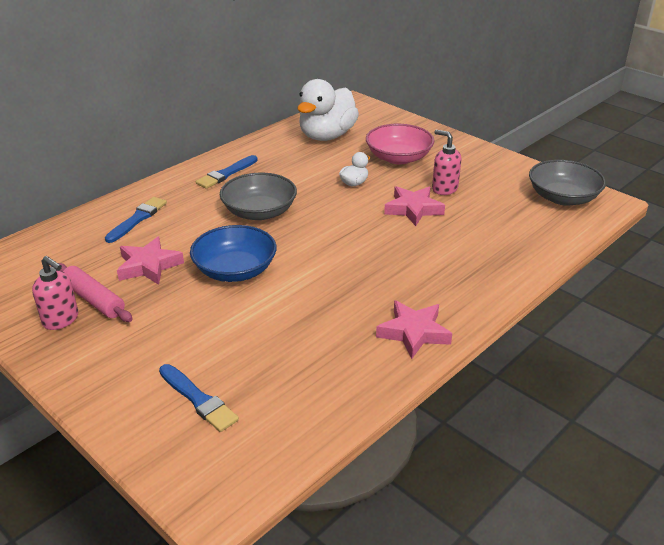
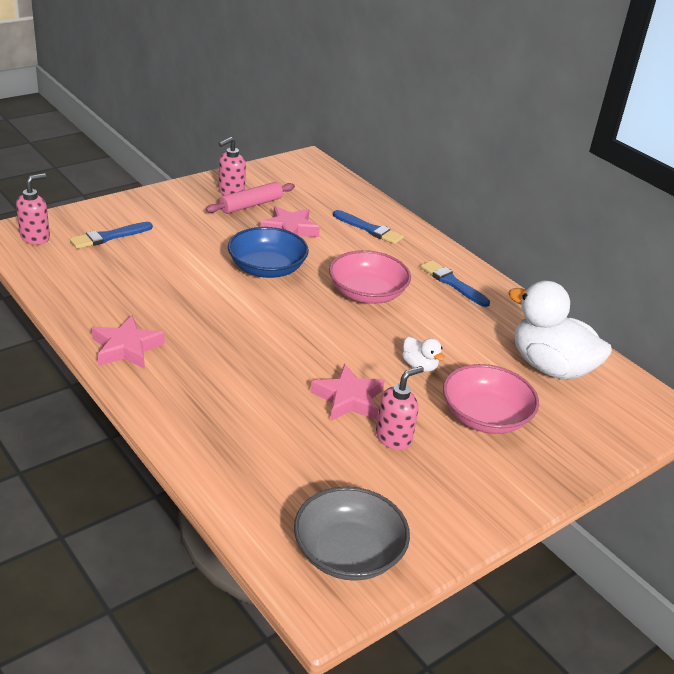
camera: 95 degrees right, 0 degrees up
grey bowl [220,173,297,220] -> pink bowl [329,250,411,304]
none -> pink soap dispenser [16,173,50,245]

